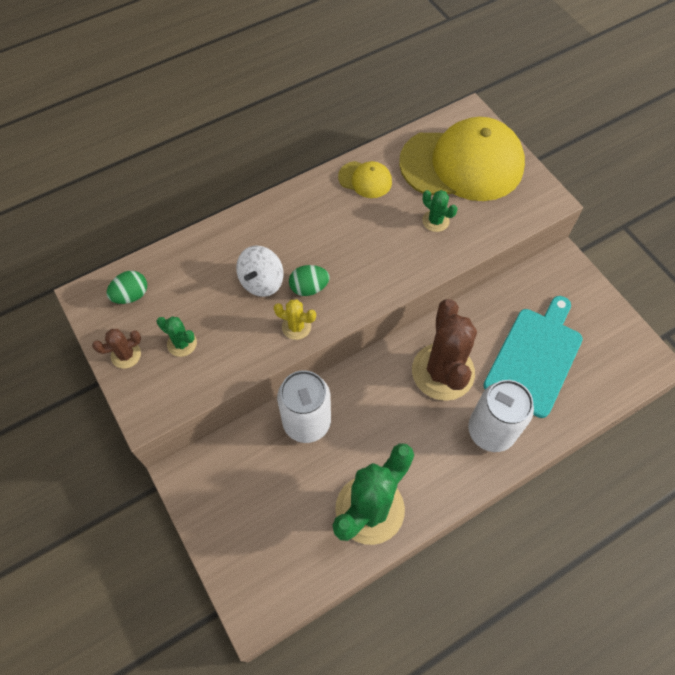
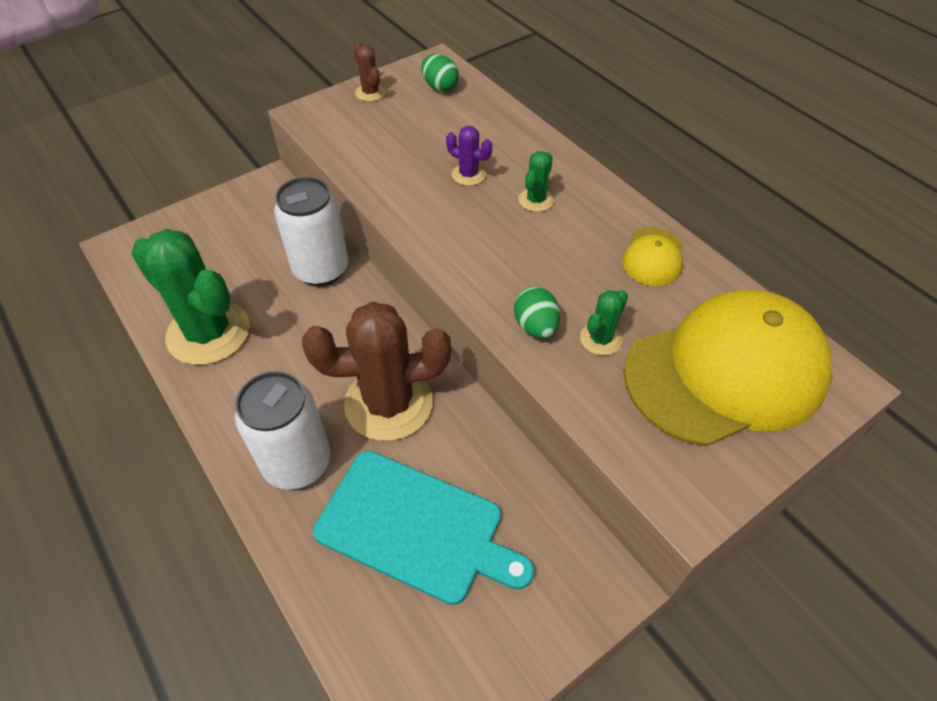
camera: 85 degrees right, 10 degrees down
green cactus [157,317,197,357] -> green cactus moved to [518,151,554,212]
white spinning top [236,246,284,297] -> purple cactus [446,126,492,186]
yellow cactus [274,299,316,340] -> none
green egg [289,265,329,296] -> green egg moved to [514,286,560,338]
yellow cap [399,117,525,201] -> yellow cap turned 105 degrees counterclockwise [624,290,833,446]

